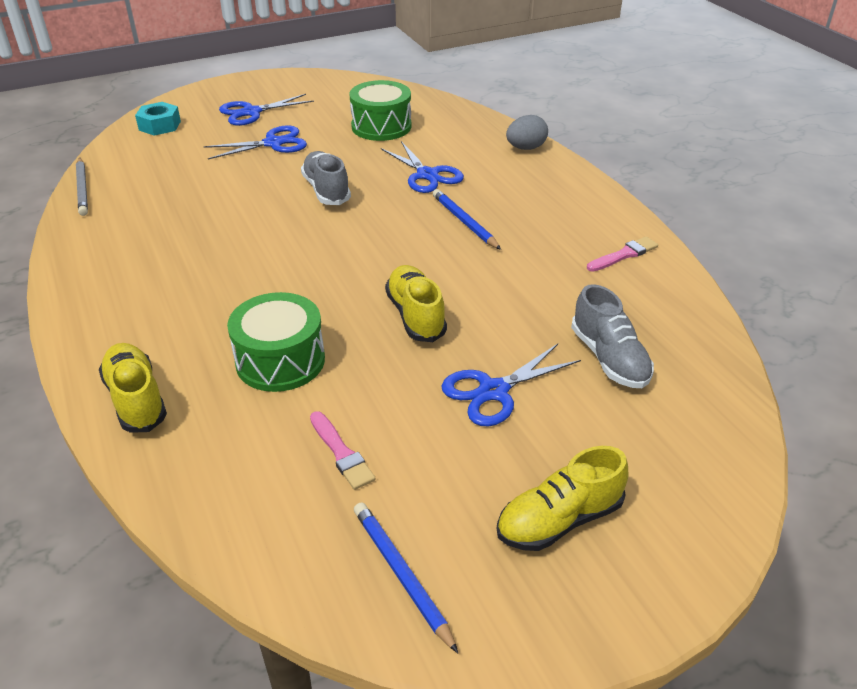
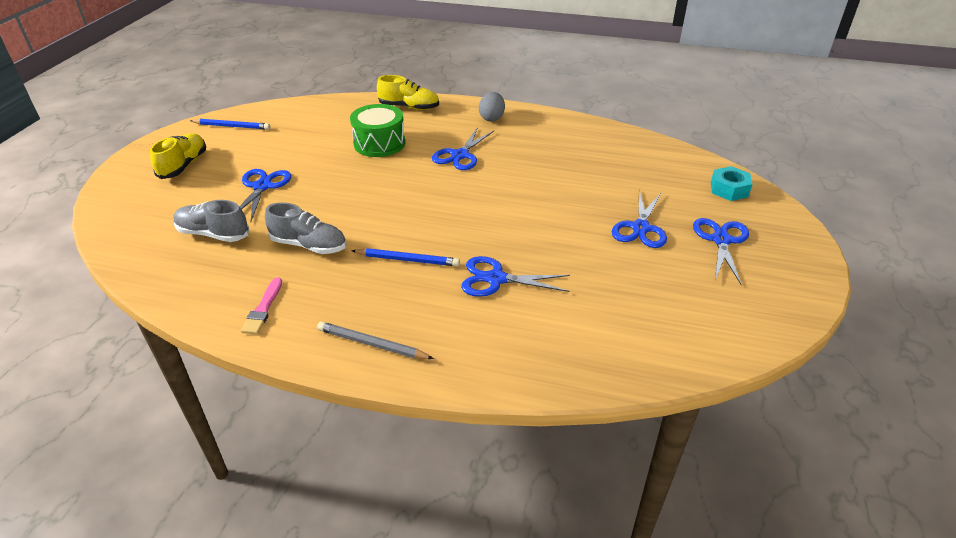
camera: 130 degrees right, 0 degrees up
grey pencil [76,158,88,216] -> grey pencil moved to [317,322,434,359]
grey shoe [301,151,351,205] -> grey shoe moved to [265,202,346,254]
pink brush [310,411,376,490] -> none
green drum [349,80,411,141] -> none
yellow shoe [385,265,447,342] -> none
grey egg [506,115,548,150] -> grey egg moved to [479,92,505,122]
none -> blue scissors [432,127,495,170]

